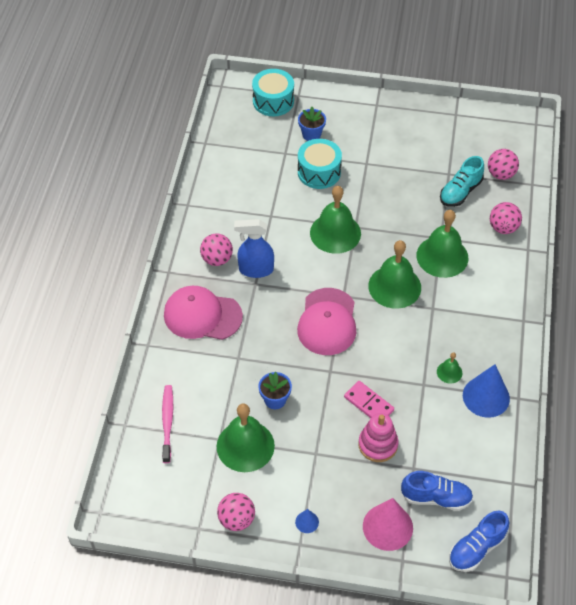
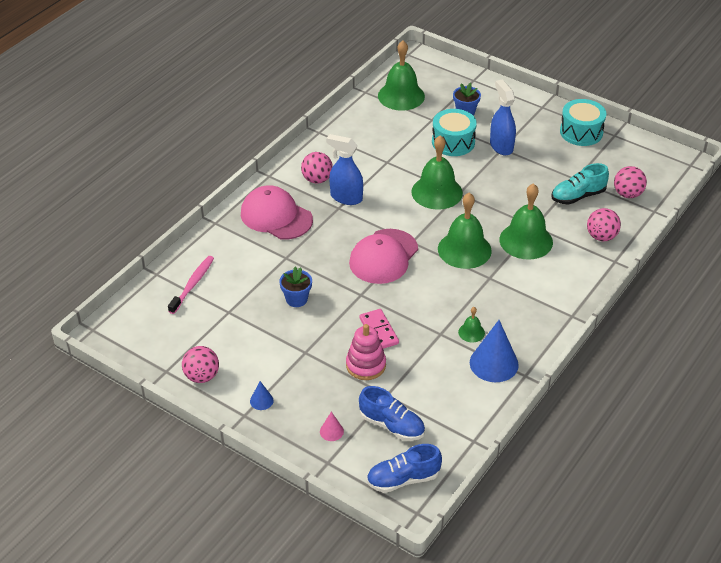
camera: 25 degrees right, 10 degrees down
green bell [217,404,275,472] -> green bell moved to [378,41,425,111]
turquoise drum [252,69,294,116] -> turquoise drum moved to [560,99,606,146]
pink cone [363,498,413,551] -> pink cone [320,412,344,441], size x0.47
none -> blue spray bottle [490,80,516,156]

